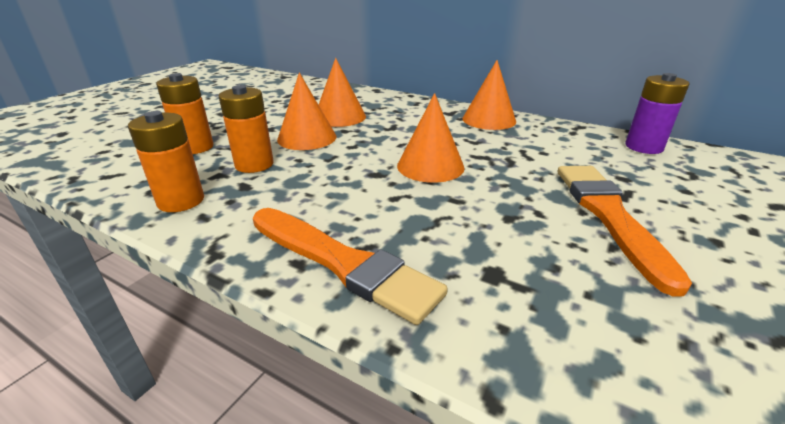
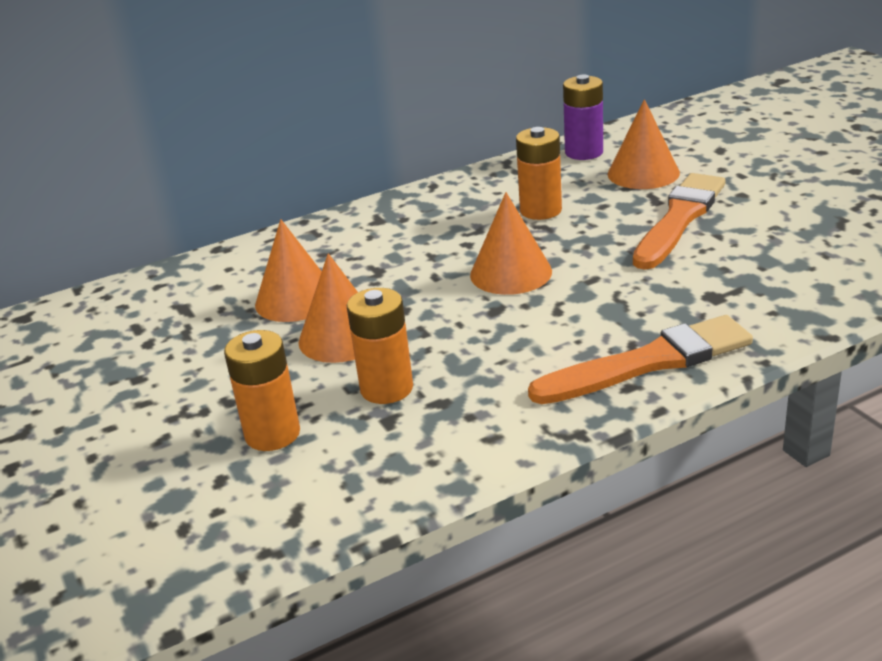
camera: 55 degrees left, 0 degrees up
orange battery [128,111,204,212] -> orange battery moved to [516,127,562,220]
orange cone [462,60,516,130] -> orange cone moved to [608,99,680,189]
orange brush [558,166,692,297] -> orange brush turned 90 degrees clockwise [633,173,726,270]

